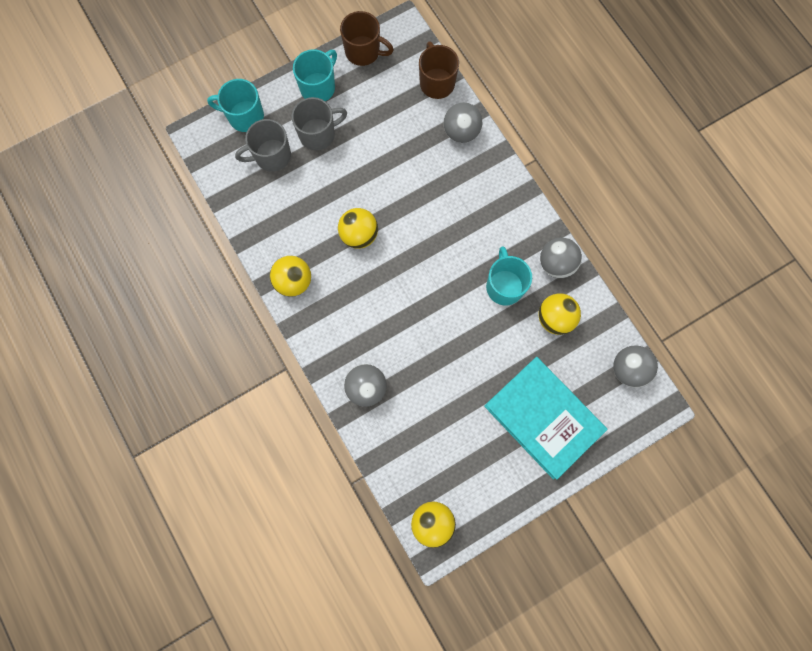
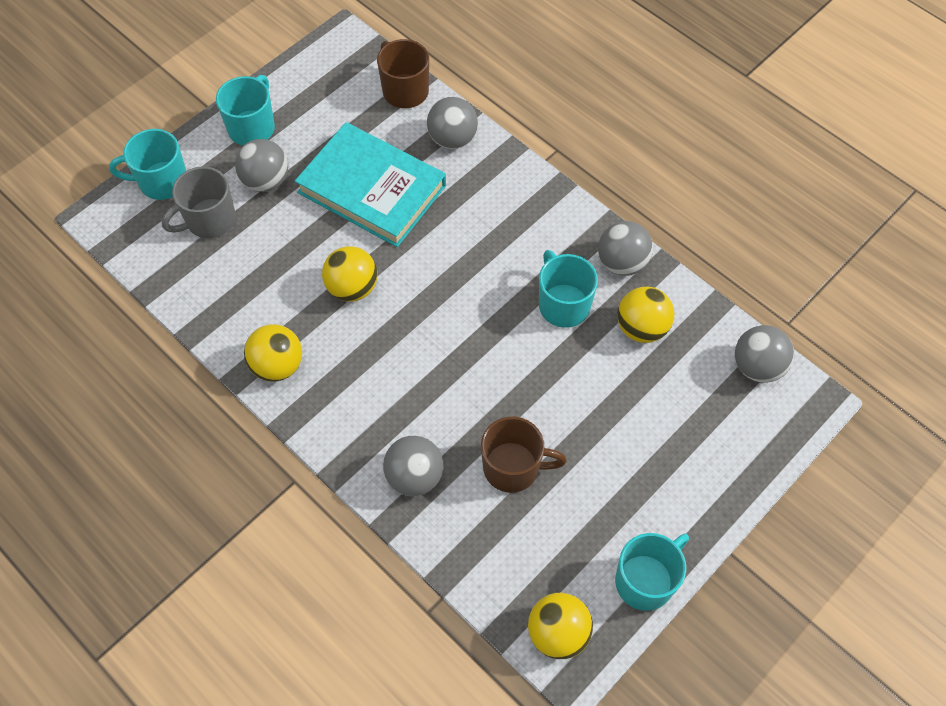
camera: 15 degrees left, 15 degrees down
grey mug [292,97,347,150] -> grey ball [235,139,288,192]
brown mug [340,11,394,66] -> brown mug moved to [481,417,567,493]
turquoise book [484,357,608,480] -> turquoise book moved to [295,122,446,247]
none -> turquoise mug [615,533,689,611]

